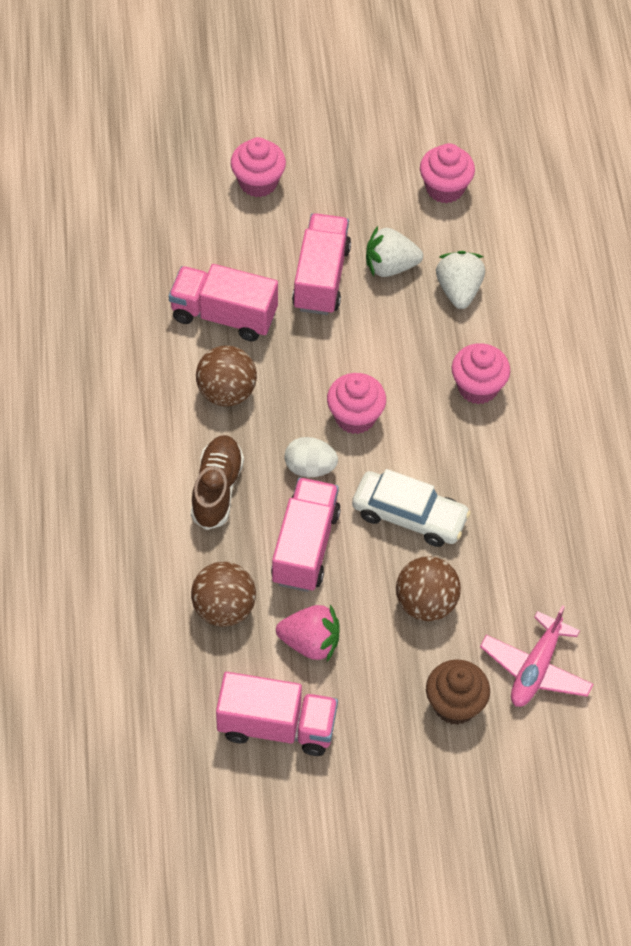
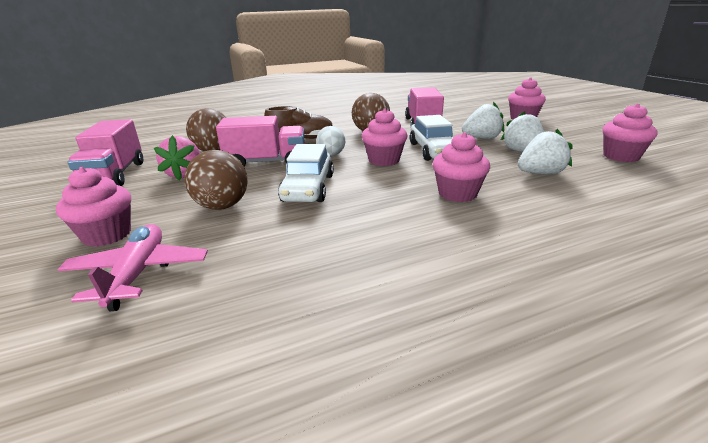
camera: 75 degrees right, 30 degrees down
pink truck [292,213,351,315] -> white strawberry [462,102,504,139]
brown cupcake [426,659,490,725] -> pink cupcake [56,167,131,247]
pink plane [480,605,593,707] -> pink plane turned 75 degrees clockwise [57,224,208,311]
none -> white car [410,115,453,161]

